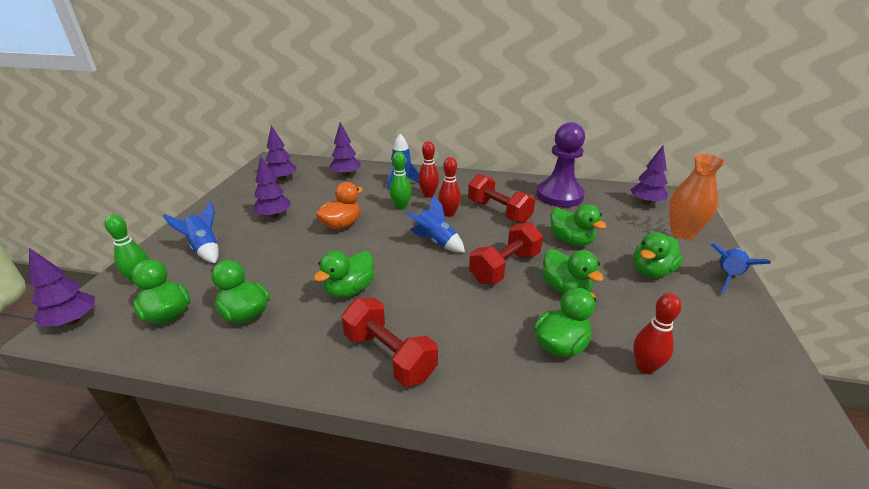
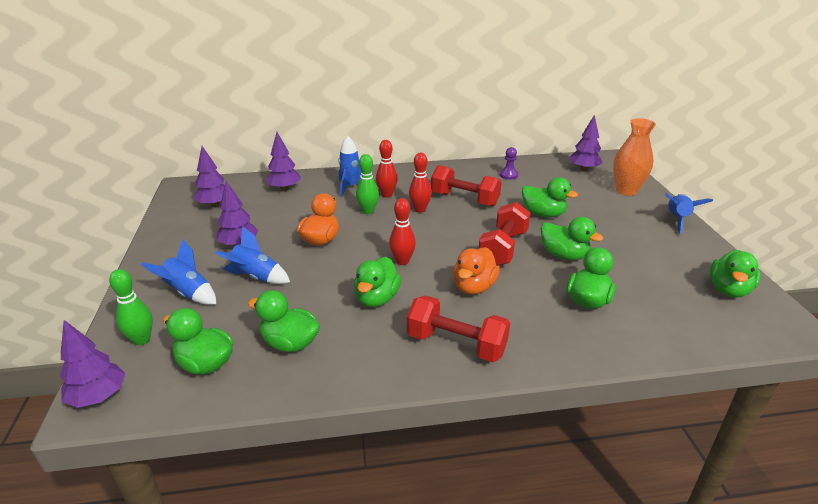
camera: 20 degrees left, 0 degrees up
blue rocket [405,195,465,253] -> blue rocket moved to [215,226,290,284]
purple pawn [536,122,585,207] -> purple pawn [500,147,518,180], size x0.41
green duck [633,232,683,278] -> green duck moved to [710,250,760,298]
red bowling pin [633,293,682,374] -> red bowling pin moved to [389,198,416,265]
none -> orange duck [453,247,500,295]

